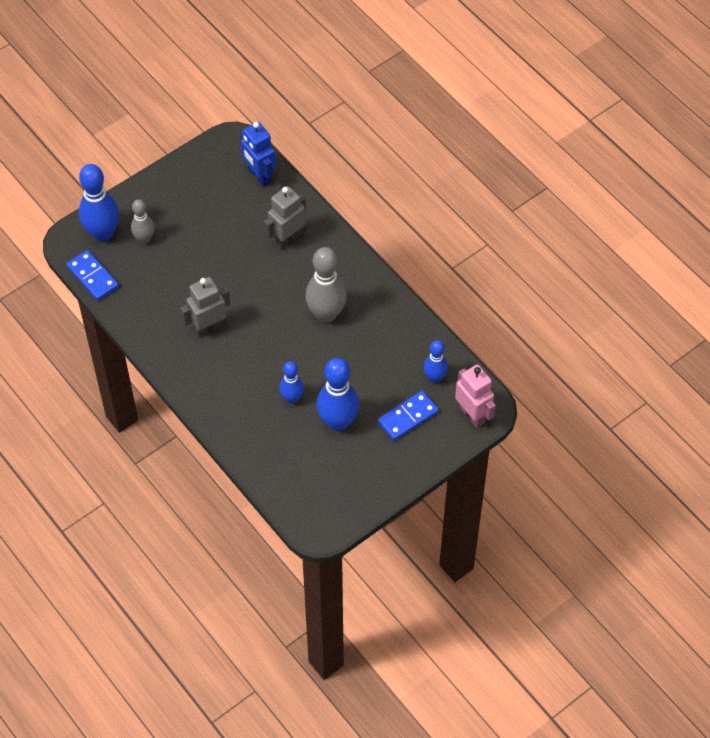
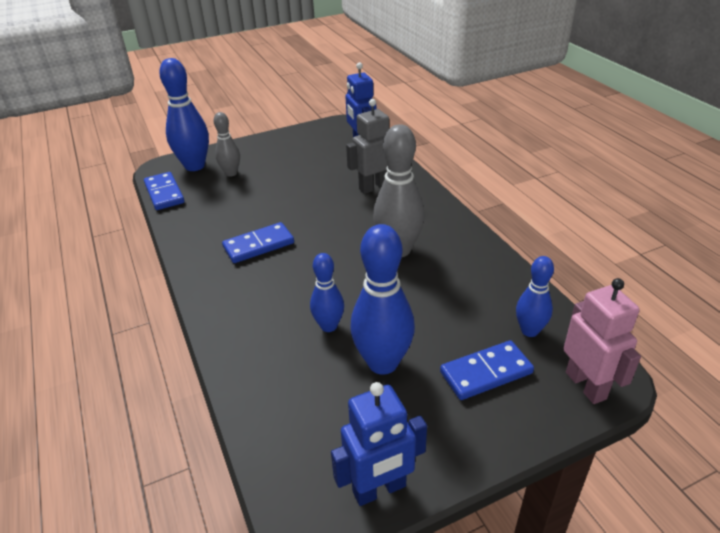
camera: 15 degrees right, 20 degrees down
grey robot [181,277,230,338] -> blue domino [222,222,294,263]
none -> blue robot [331,382,427,506]

